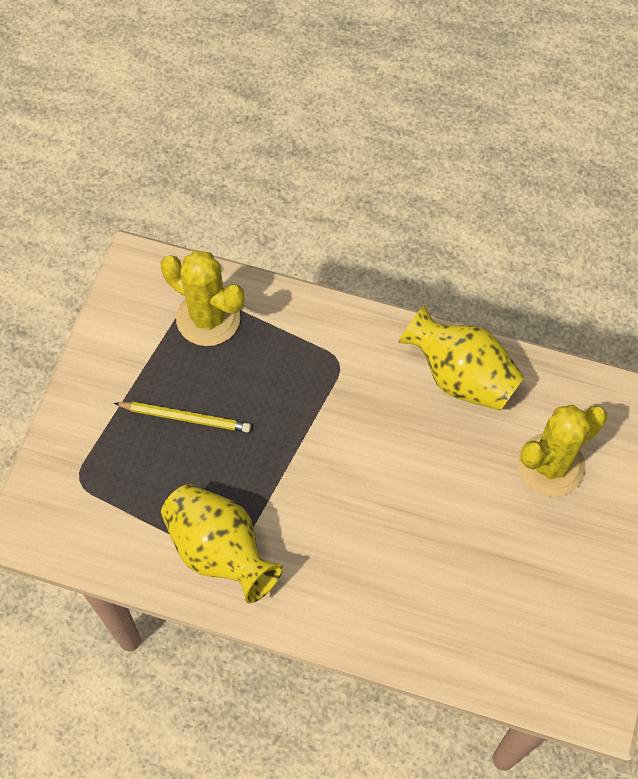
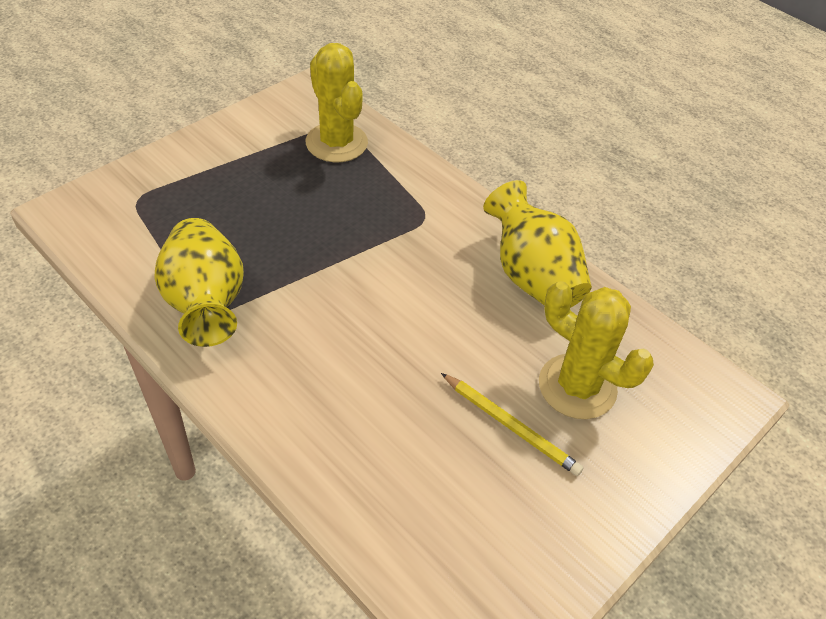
camera: 25 degrees right, 15 degrees down
yellow pencil [114,402,251,433] -> yellow pencil moved to [441,373,584,476]
yellow cactus [517,405,607,497] -> yellow cactus turned 45 degrees clockwise [539,281,654,419]

